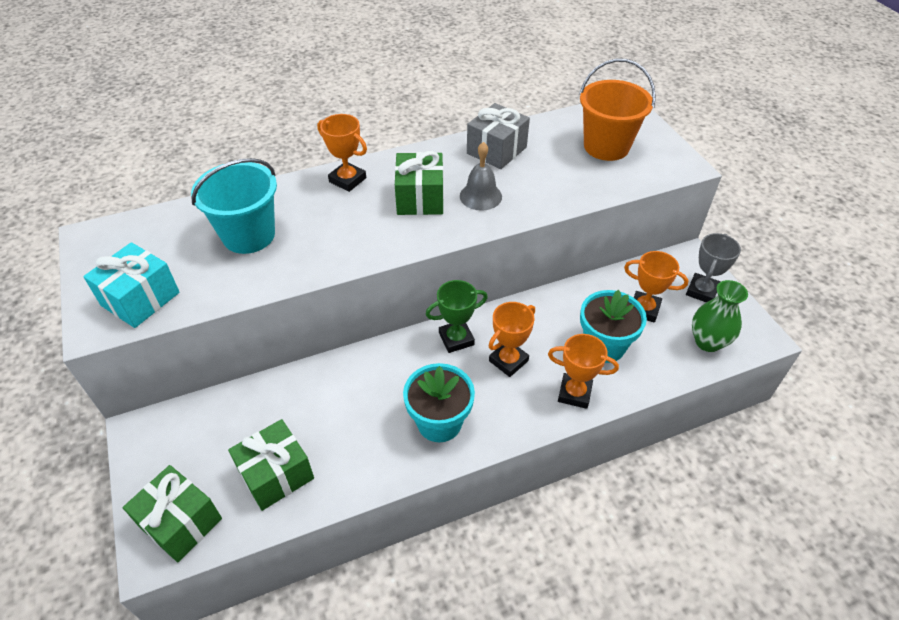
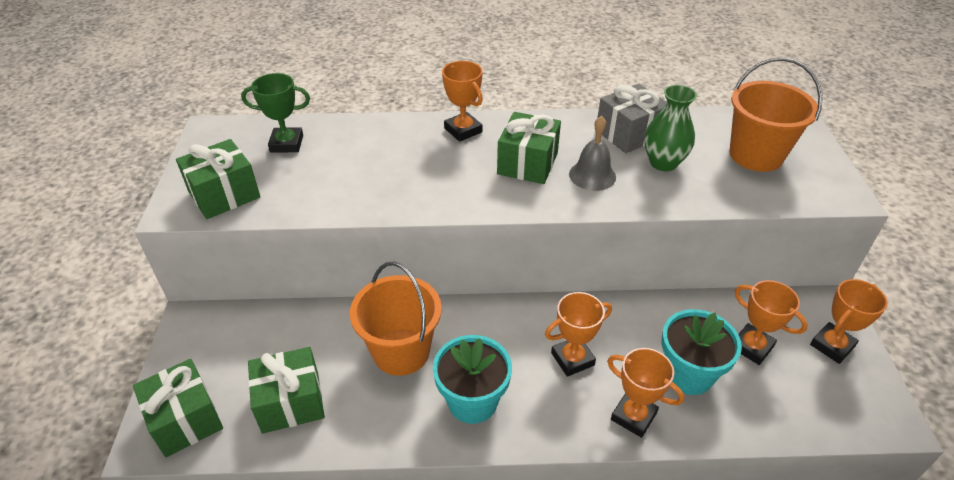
camera: 20 degrees right, 5 degrees down
turquoise gift [83,242,180,328] -> green gift [176,139,260,219]
turquoise bucket [191,158,277,254] -> none
green trophy [425,280,488,353] -> green trophy moved to [241,73,310,153]
grey trophy [686,233,741,302] -> orange trophy [810,279,888,364]
green vase [692,280,748,352] -> green vase moved to [644,85,697,171]
none -> orange bucket [350,261,442,376]

